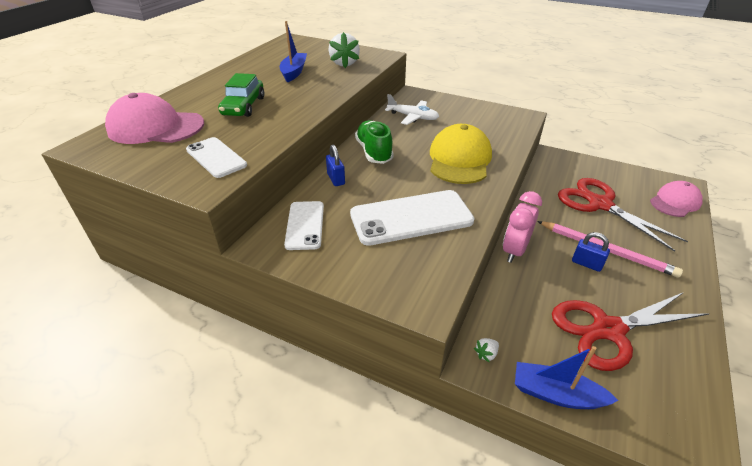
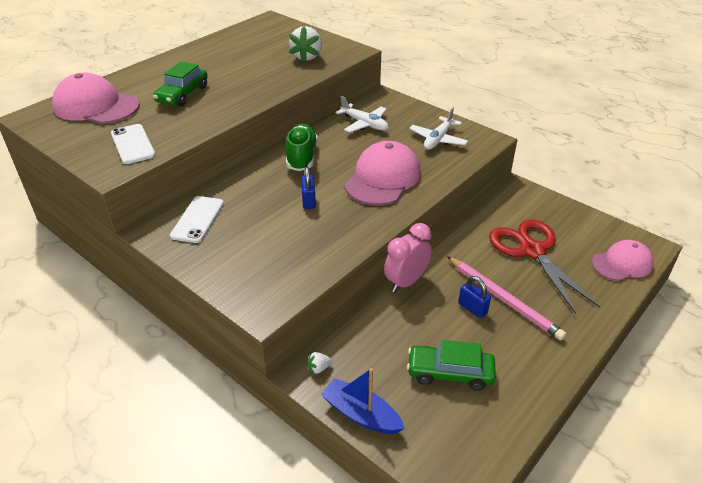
camera: 15 degrees right, 0 degrees up
blue boat [280,21,307,82] -> none
blue padlock [326,145,345,186] -> blue padlock moved to [301,167,316,209]
white phone [350,190,475,246] -> none
yellow cap [430,124,492,184] -> pink cap [345,141,421,205]
red scissors [552,292,710,371] -> green car [407,340,496,391]
none -> white plane [409,107,468,150]

